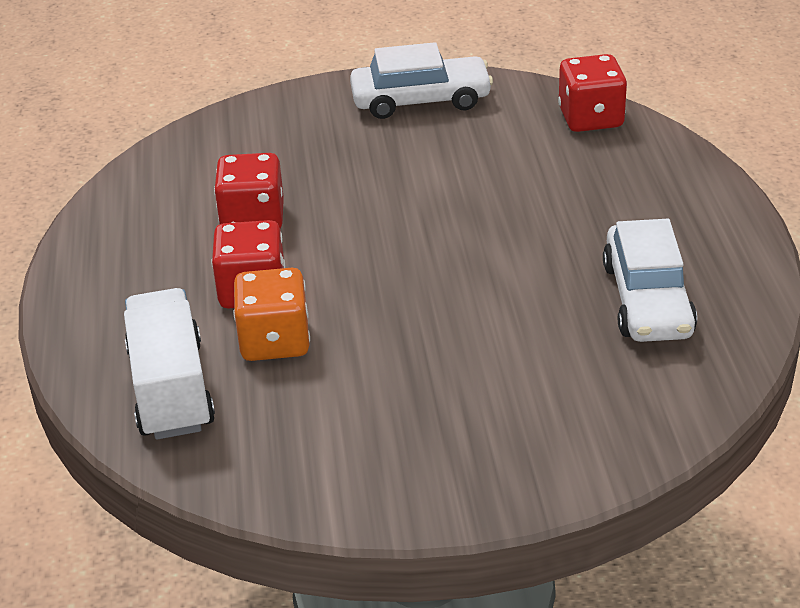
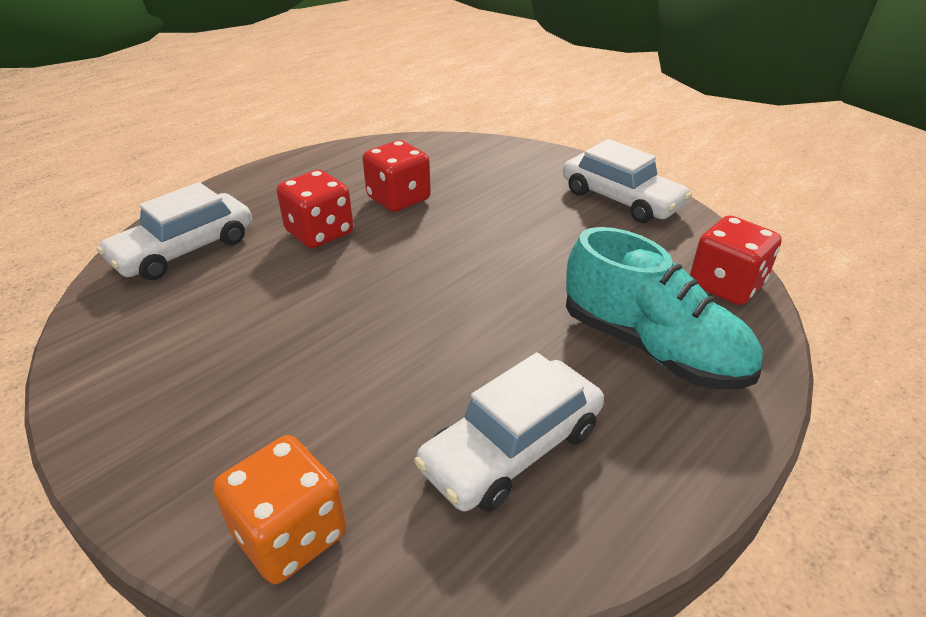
camera: 50 degrees right, 0 degrees up
white truck [124,288,215,440] -> white car [97,182,252,280]
orange dice [233,268,310,361] -> orange dice moved to [213,435,347,584]
none -> turquoise shoe [566,227,763,389]

